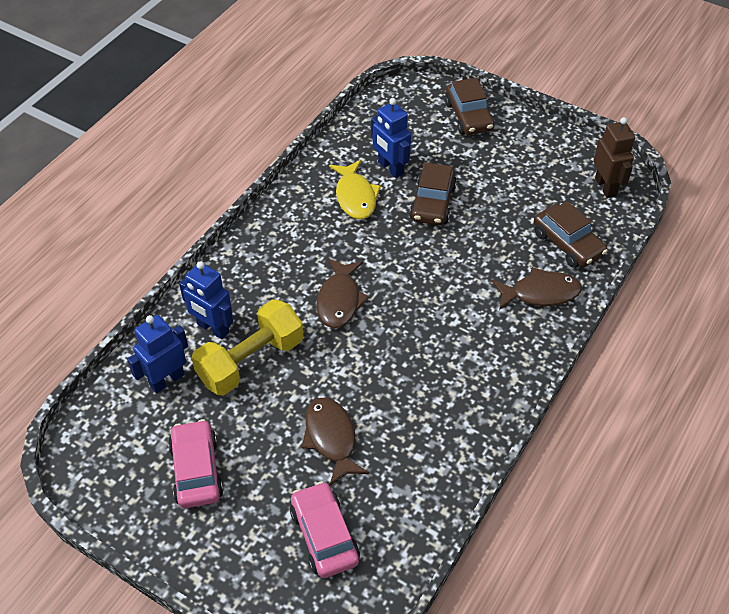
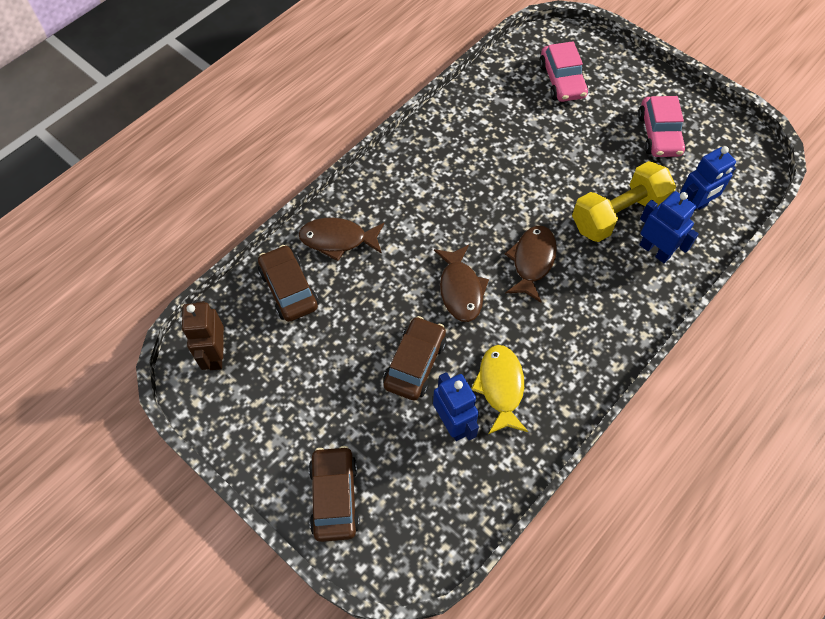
camera: 170 degrees left, 10 degrees up
brown fish [302,397,369,486] -> brown fish moved to [434,245,489,322]

